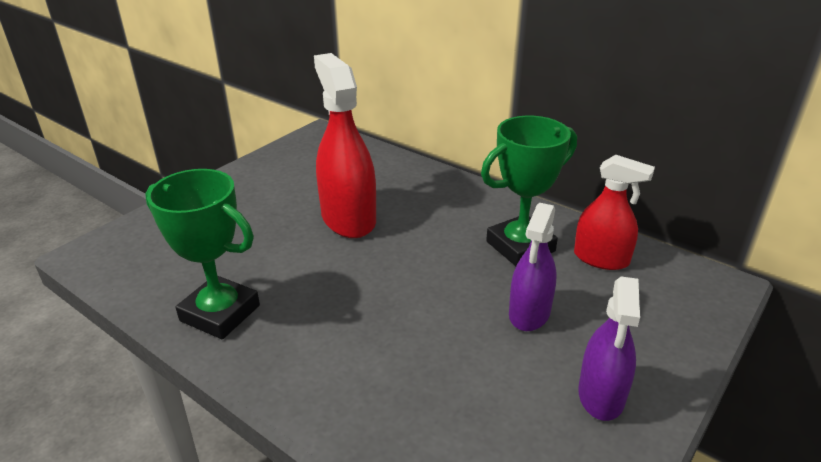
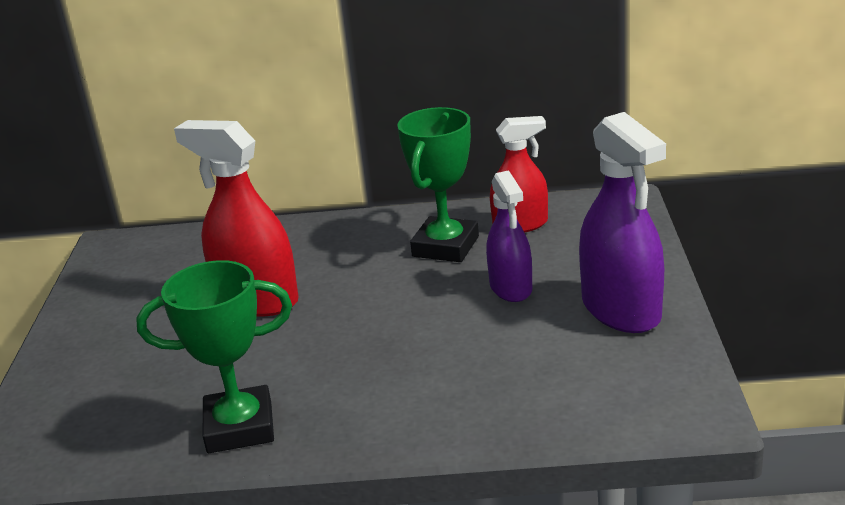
camera: 35 degrees left, 5 degrees down
purple spray bottle [578,276,640,421] -> purple spray bottle [579,112,666,333], size x1.57

